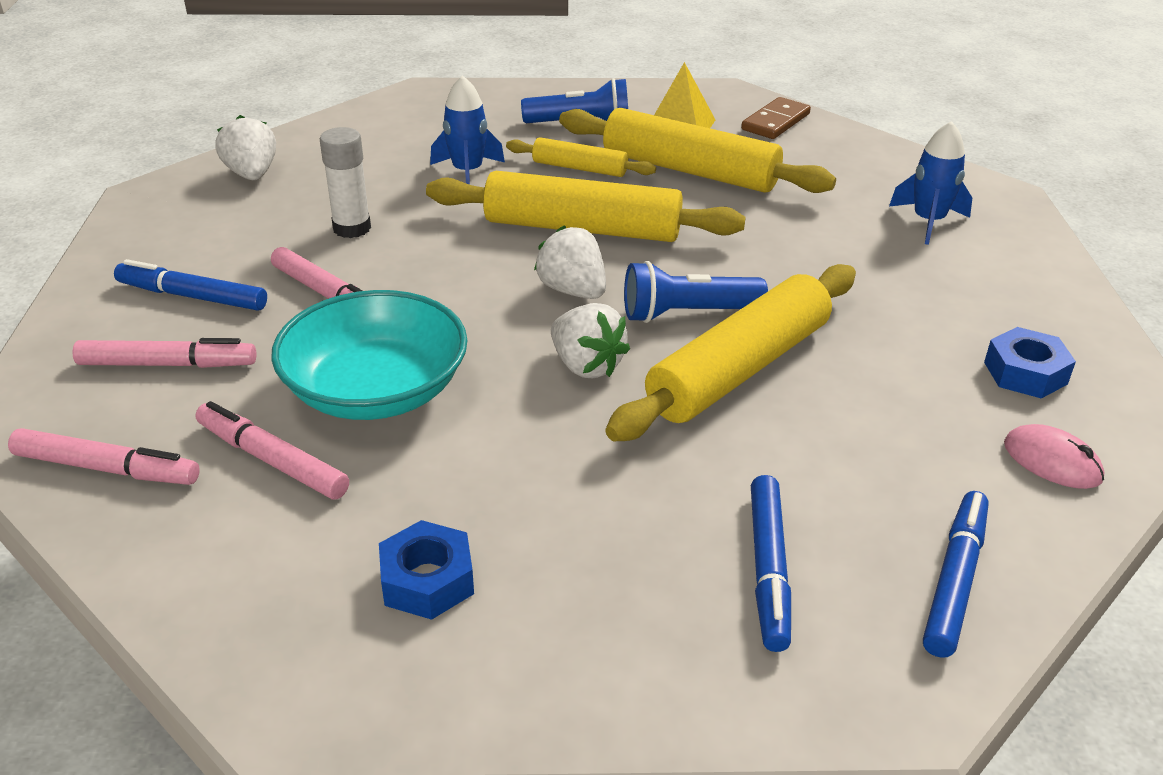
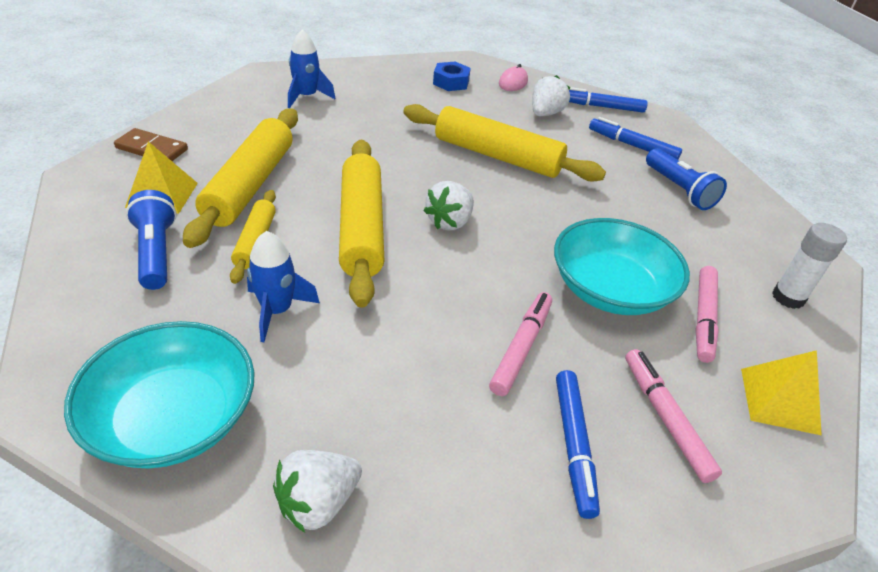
camera: 110 degrees left, 5 degrees up
pink marker [8,428,200,485] -> yellow pyramid [741,350,822,436]
white glue stick [320,127,371,238] -> white glue stick moved to [772,223,847,309]
blue nut [379,520,474,620] -> none
white strawberry [551,303,630,378] -> white strawberry moved to [532,75,570,116]
blue flashlight [624,261,768,323] -> blue flashlight moved to [646,148,727,210]
blue marker [751,475,791,652] -> blue marker turned 135 degrees counterclockwise [589,117,682,160]
none -> turquoise bowl [64,321,255,469]

